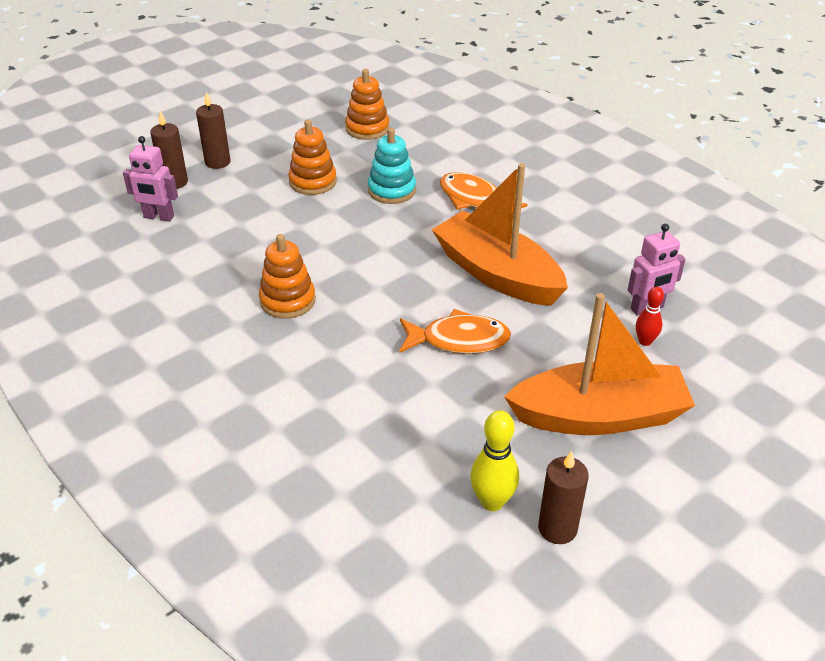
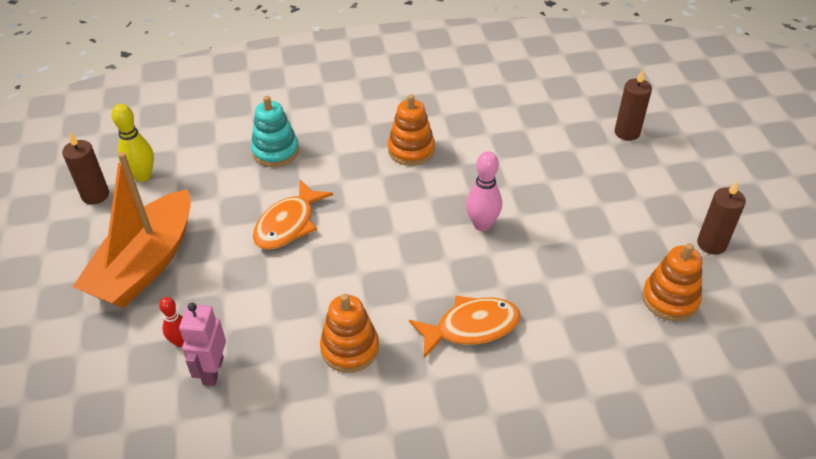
camera: 120 degrees right, 5 degrees up
pink robot [123,136,178,222] -> none
brown candle [196,92,231,169] -> brown candle moved to [697,181,746,255]
orange stacking toy [288,119,337,195] -> orange stacking toy moved to [320,294,379,373]
turquoise stacking toy [368,128,416,204] -> turquoise stacking toy moved to [251,96,299,167]
orange boat [432,163,568,306] -> none
none -> pink bowling pin [466,151,502,231]

